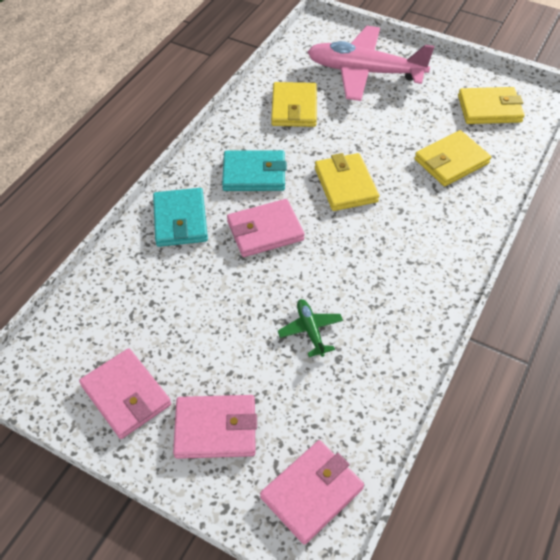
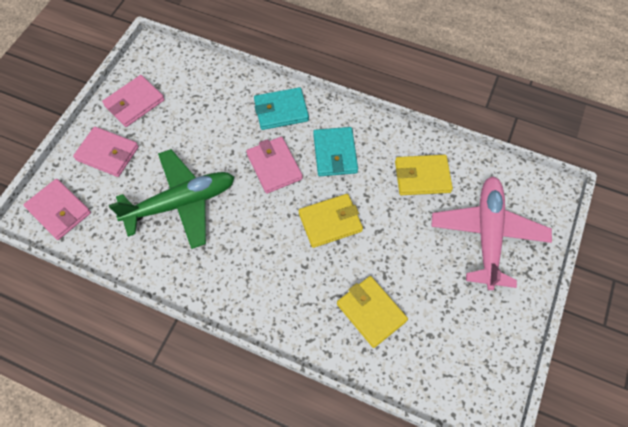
camera: 85 degrees right, 10 degrees up
pink wallet [173,395,257,459] -> pink wallet turned 60 degrees counterclockwise [73,127,139,177]
green plane [278,299,343,357] -> green plane [109,149,235,249], size x2.34
yellow wallet [458,87,525,124] -> none

